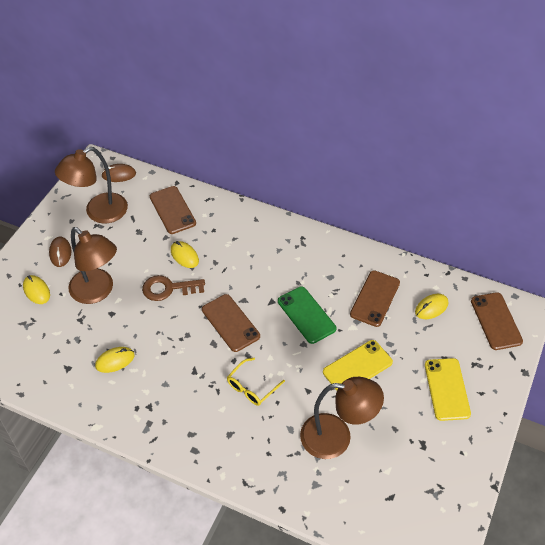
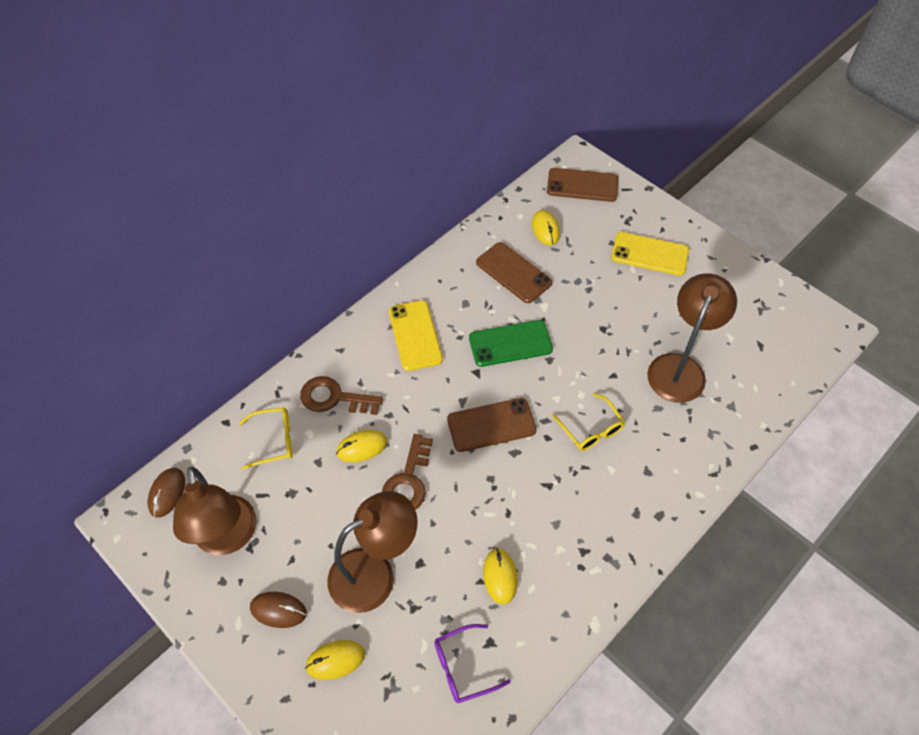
camera: 70 degrees left, 5 degrees up
brown phone [150,186,196,234] -> yellow glasses [239,407,293,469]
yellow phone [323,340,393,391] -> yellow phone moved to [389,300,443,371]
none -> brown key [300,376,383,415]
none -> purple glasses [434,624,511,703]

